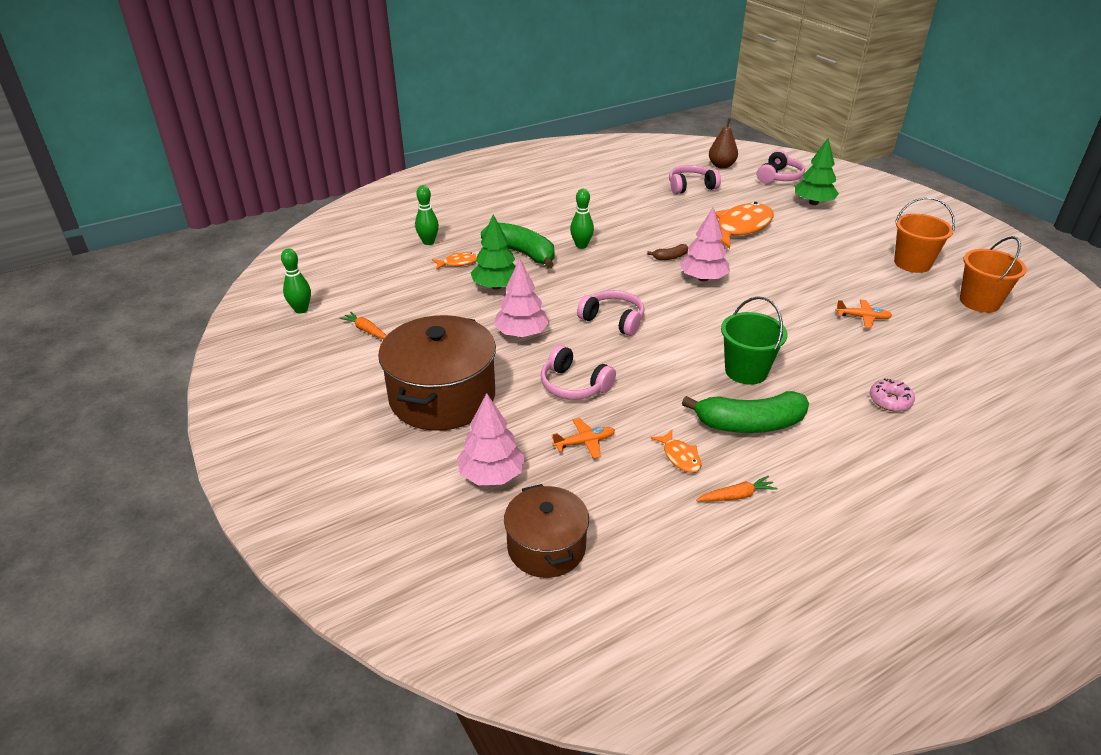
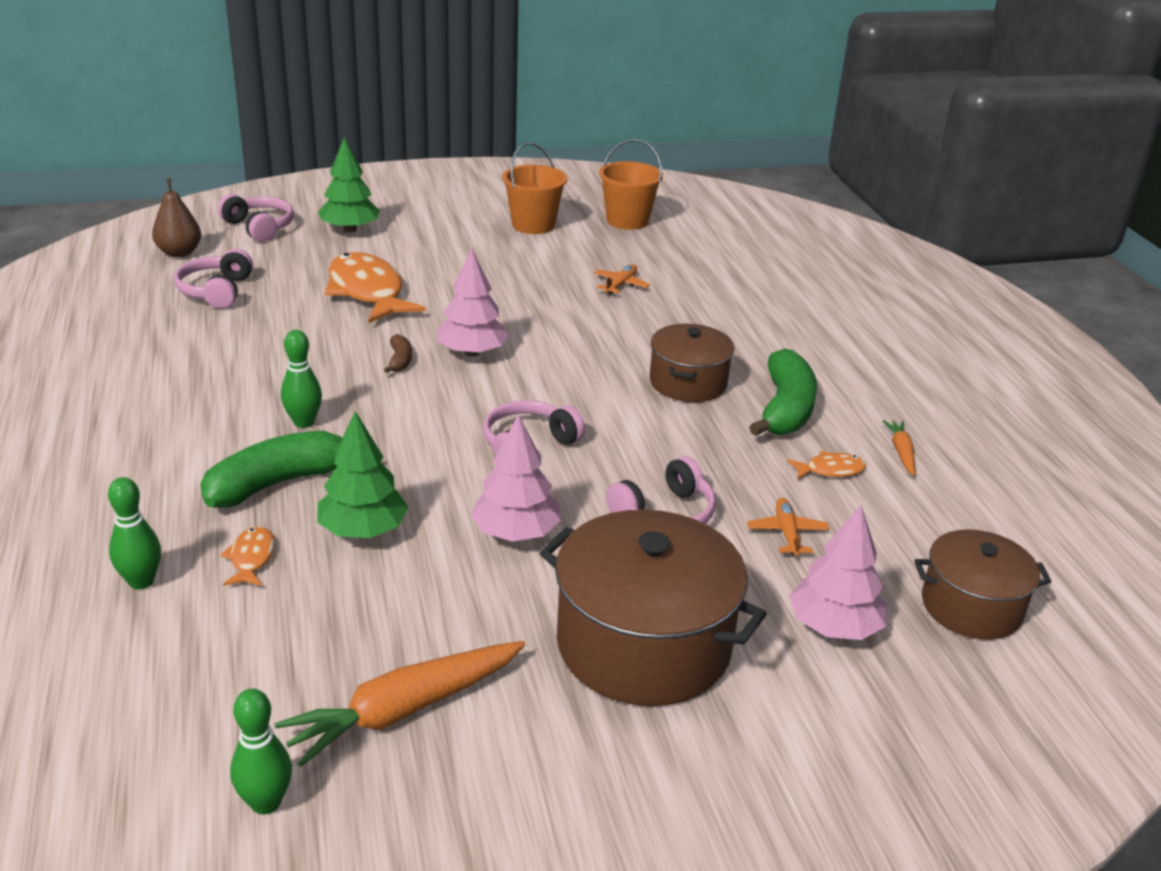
camera: 75 degrees left, 5 degrees down
orange carrot [340,312,387,339] -> orange carrot [275,641,526,767], size x2.03
green bucket [721,296,787,385] -> brown pot [650,324,734,402]
pink donut [870,379,915,412] -> none

